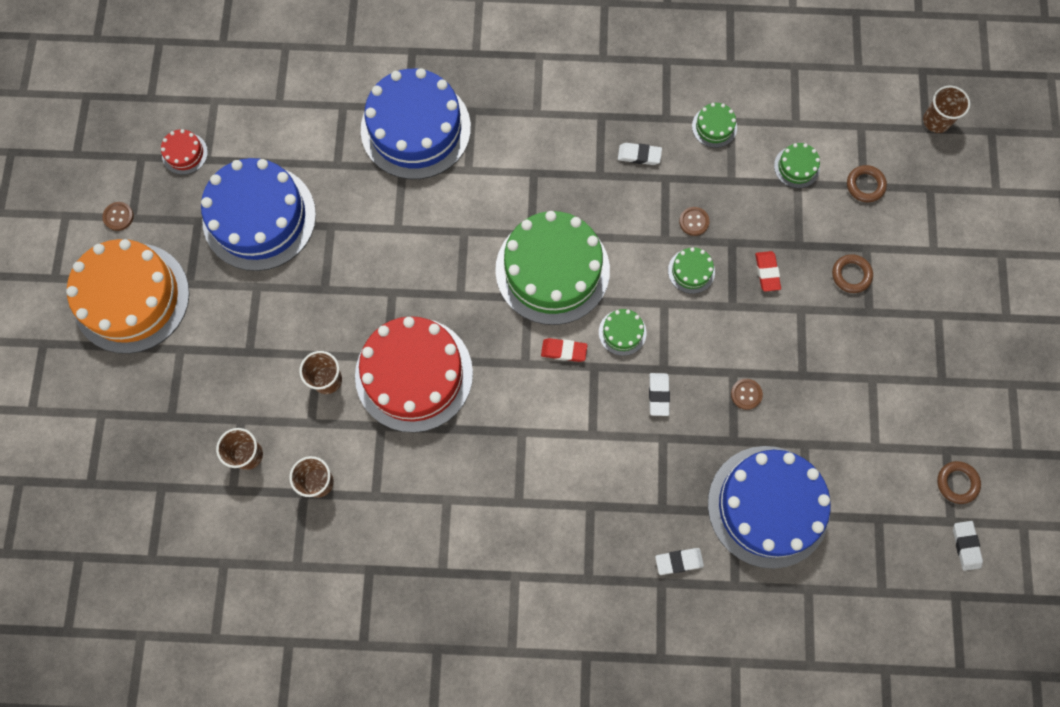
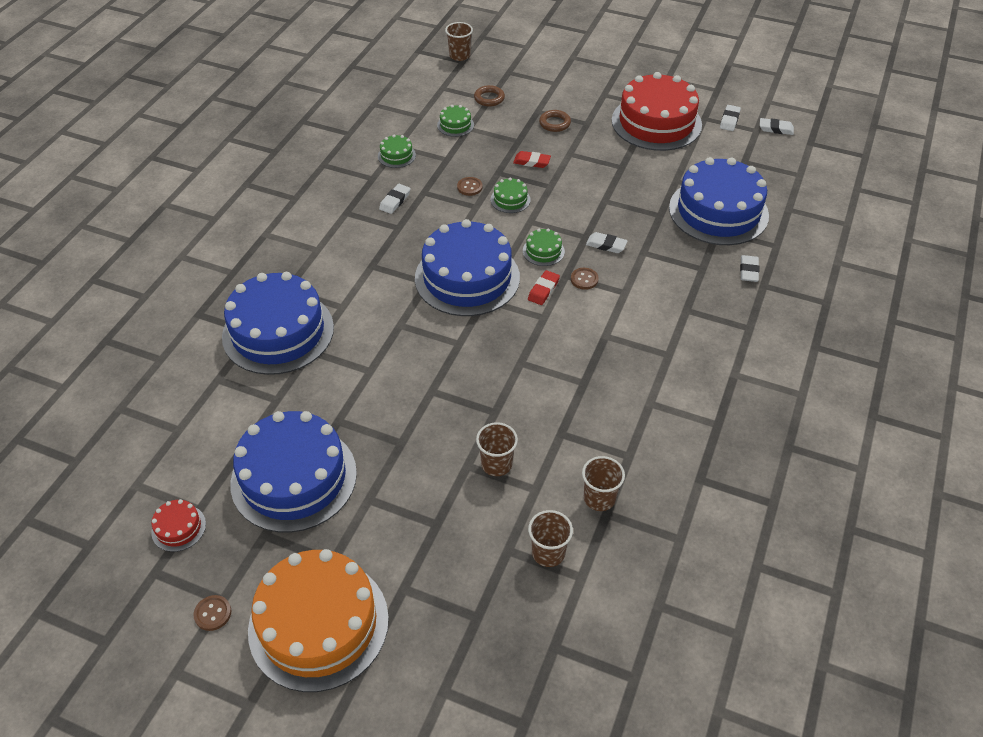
camera: 70 degrees left, 25 degrees down
red cake [355,316,473,433] -> red cake moved to [612,72,702,151]
green cake [495,211,610,325] -> blue cake [415,219,520,316]
brown button [731,379,763,410] -> brown button moved to [571,268,599,290]
brown ring [937,461,981,504] -> white eraser [720,105,741,131]

